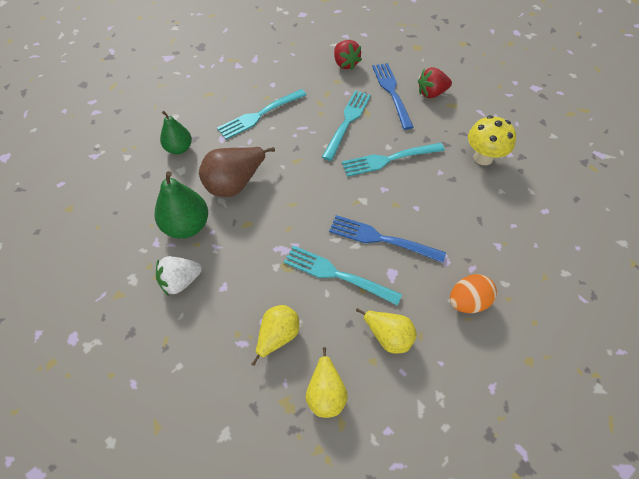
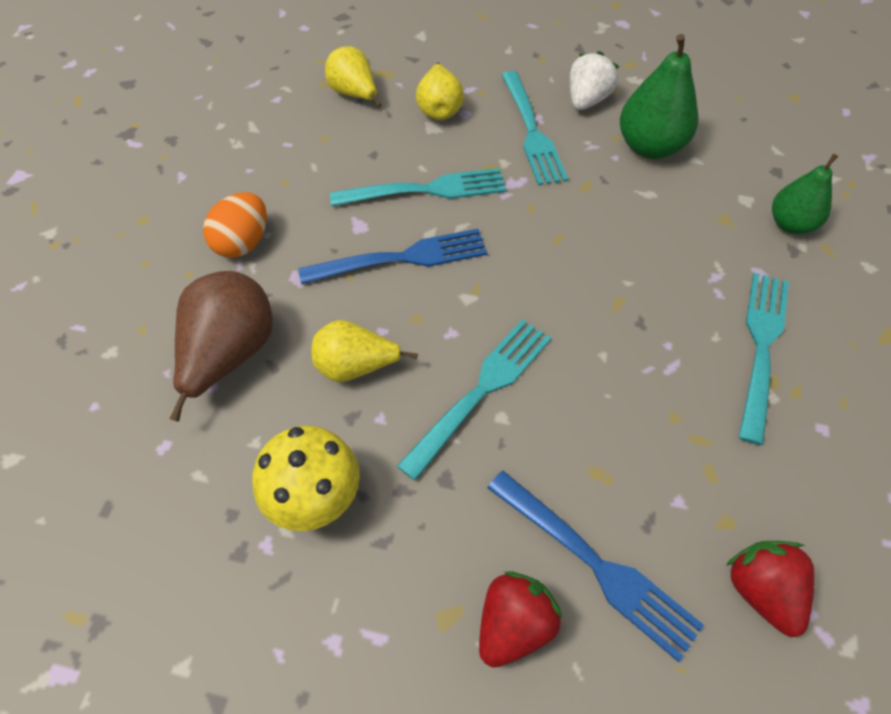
camera: 145 degrees right, 0 degrees up
brown pear [199,147,275,197] -> brown pear moved to [169,271,273,421]
turquoise fork [322,90,371,161] -> turquoise fork moved to [501,71,568,186]
red strawberry [334,40,362,70] -> red strawberry turned 45 degrees clockwise [726,541,815,637]
yellow pear [356,308,417,353] -> yellow pear moved to [311,320,418,382]

